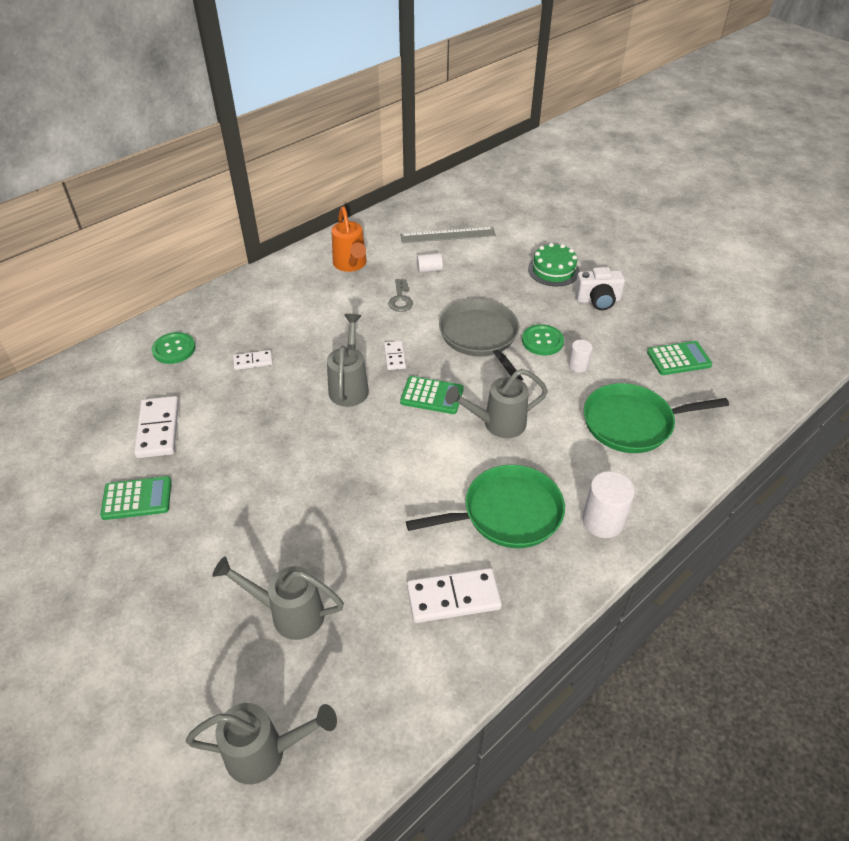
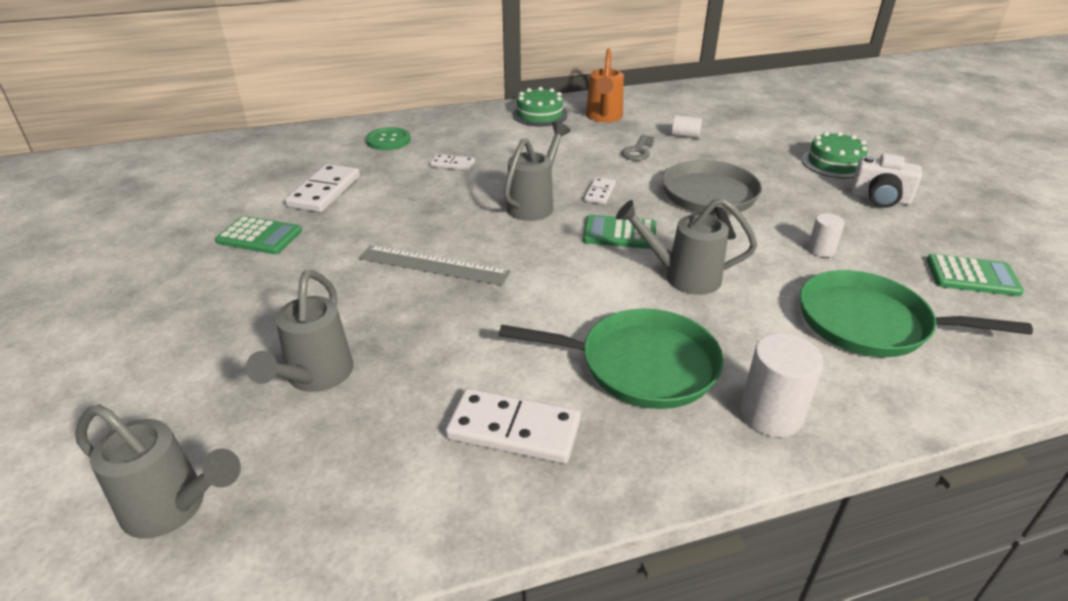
camera: 25 degrees right, 10 degrees down
grey watering can [212,556,344,640] -> grey watering can turned 120 degrees counterclockwise [246,270,353,392]
grey ruler [400,227,496,243] -> grey ruler moved to [359,245,511,286]
green calculator [400,376,464,414] -> green calculator turned 150 degrees clockwise [583,215,656,249]
green button [522,324,564,356] -> none
none -> green cake [512,87,568,126]

